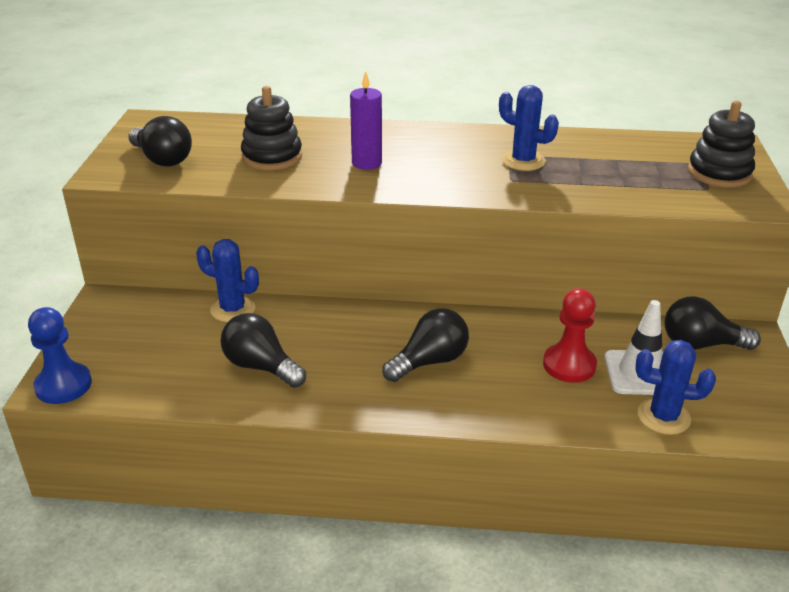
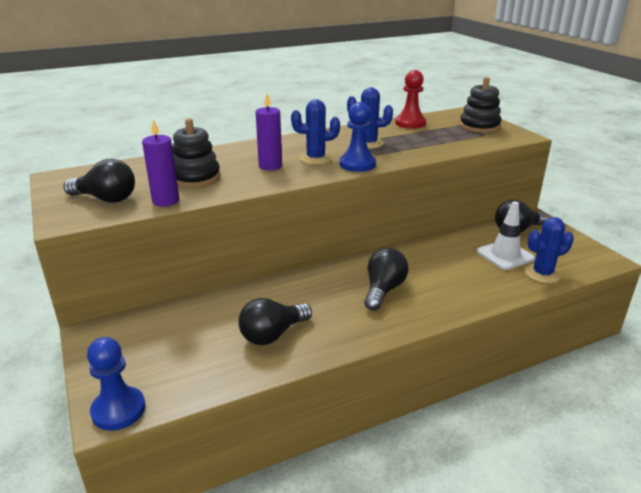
camera: 30 degrees left, 5 degrees down
blue cactus [196,239,259,322] -> blue cactus moved to [291,99,340,165]
black light bulb [220,313,306,388] -> black light bulb turned 45 degrees counterclockwise [238,298,312,345]
red pawn [543,288,597,383] -> red pawn moved to [395,70,426,129]
none -> purple candle [142,119,179,207]
none -> blue pawn [340,102,376,172]

